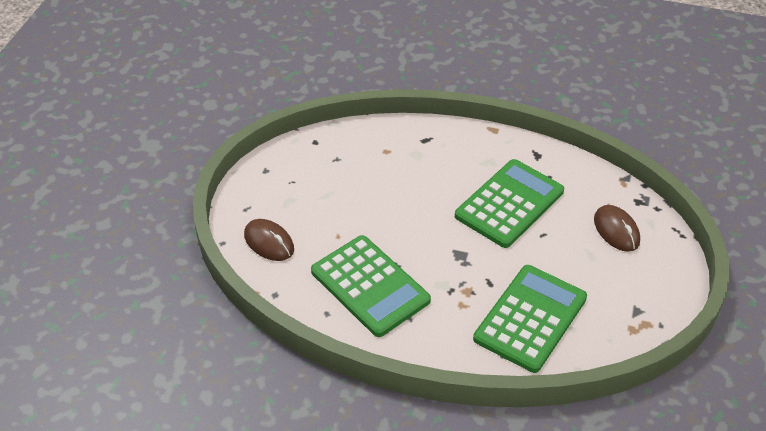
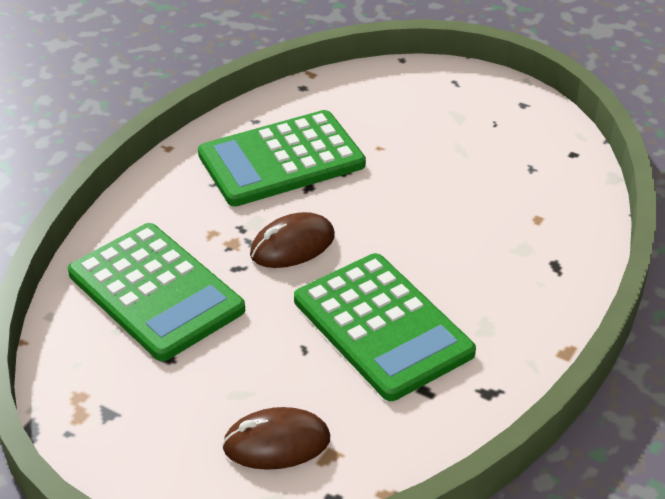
camera: 105 degrees right, 5 degrees down
brown mouse [244,219,294,261] -> brown mouse moved to [250,212,335,268]

